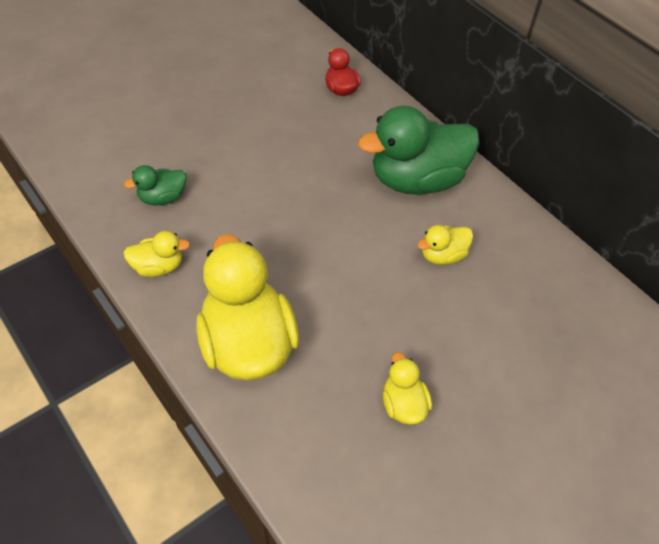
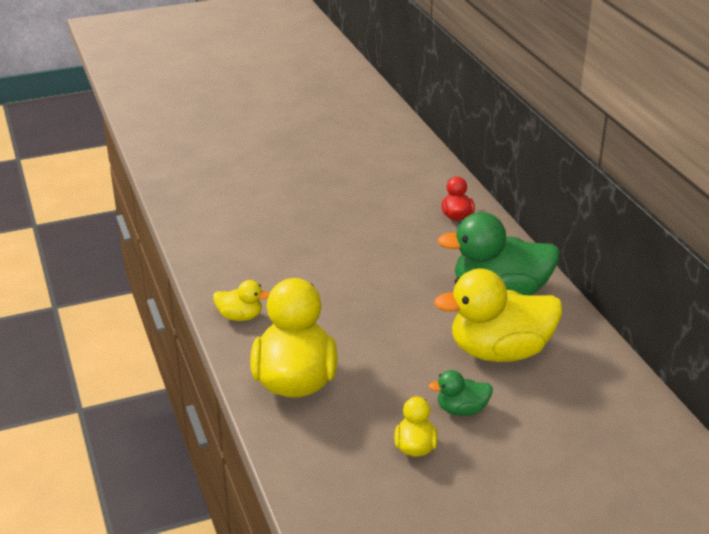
camera: 20 degrees right, 20 degrees down
green duck [124,165,186,205] -> green duck moved to [428,370,493,416]
yellow duck [417,225,473,265] -> yellow duck [434,269,562,362], size x2.13

